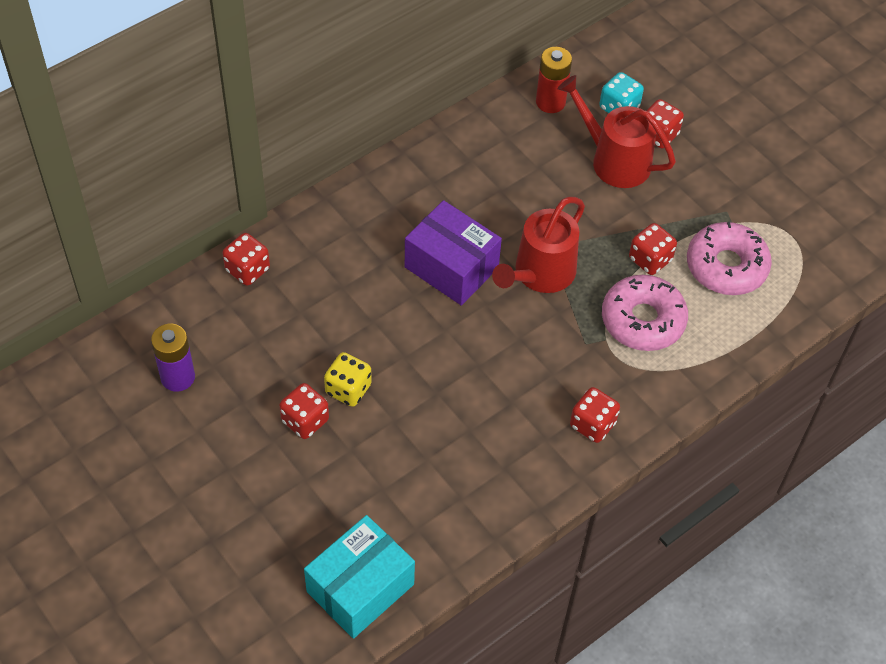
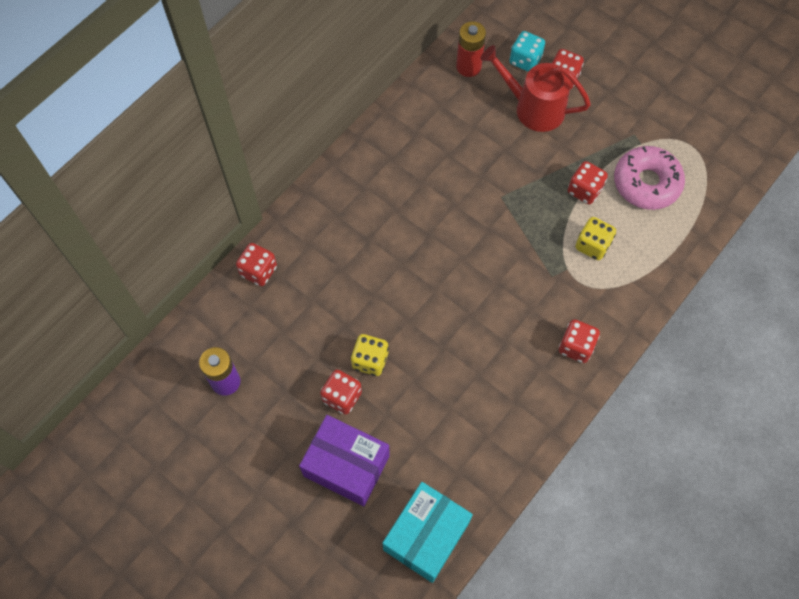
camera: 10 degrees left, 10 degrees up
purple box [405,200,502,306] -> purple box moved to [299,415,390,506]
red watering can [492,197,585,293] -> none
pink donut [602,275,688,351] -> yellow dice [575,217,616,260]

